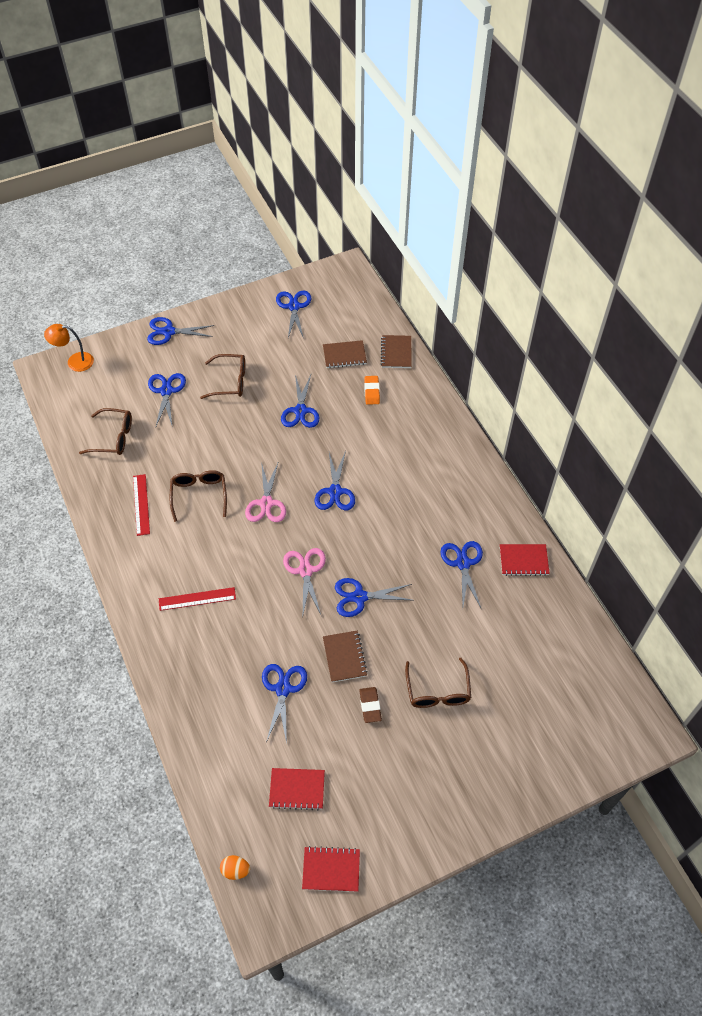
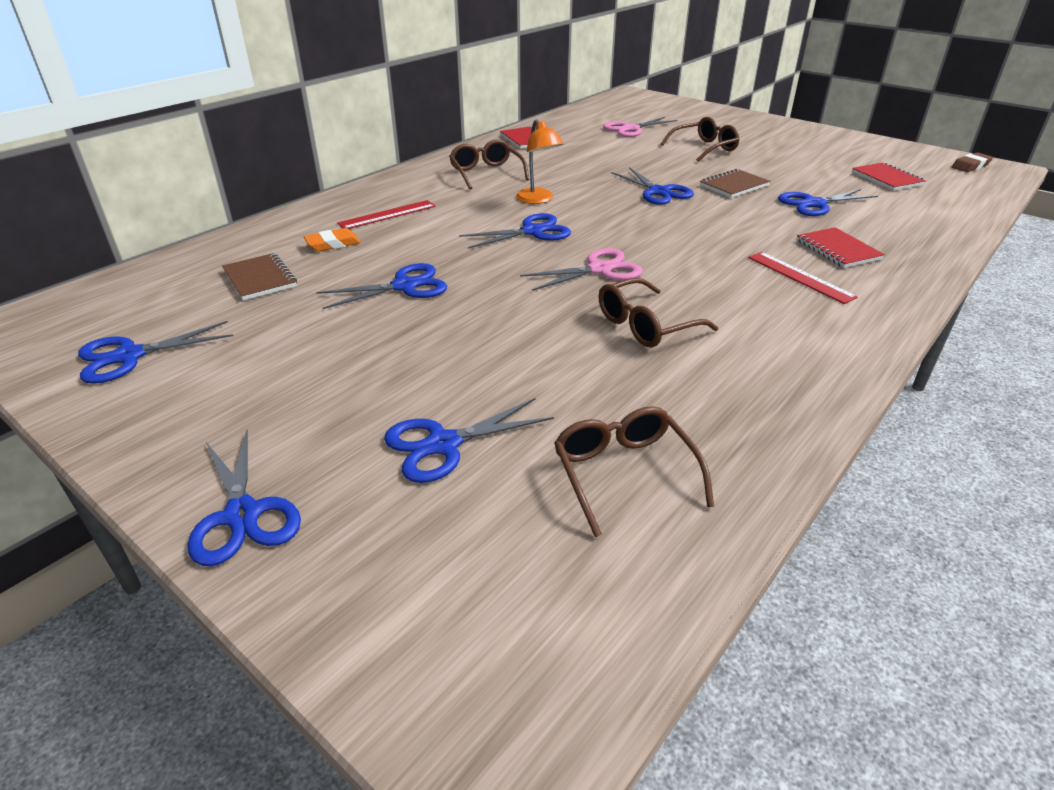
camera: 115 degrees left, 20 degrees down
orange lamp [44,324,94,372] -> orange lamp moved to [516,119,564,204]
red ruler [133,474,150,536] -> red ruler moved to [337,200,436,229]
brown glasses [200,354,245,399] -> brown glasses moved to [449,140,529,189]
orange egg [220,855,250,880] -> none
pink scissors [283,548,326,615] -> pink scissors moved to [603,117,677,137]
red notebook [302,846,360,892] -> red notebook moved to [797,227,885,268]
brown eraser [359,687,382,723] -> brown eraser moved to [952,152,993,172]
brown notebook [381,335,411,368] -> none
blue scissors [440,541,483,608] -> none

